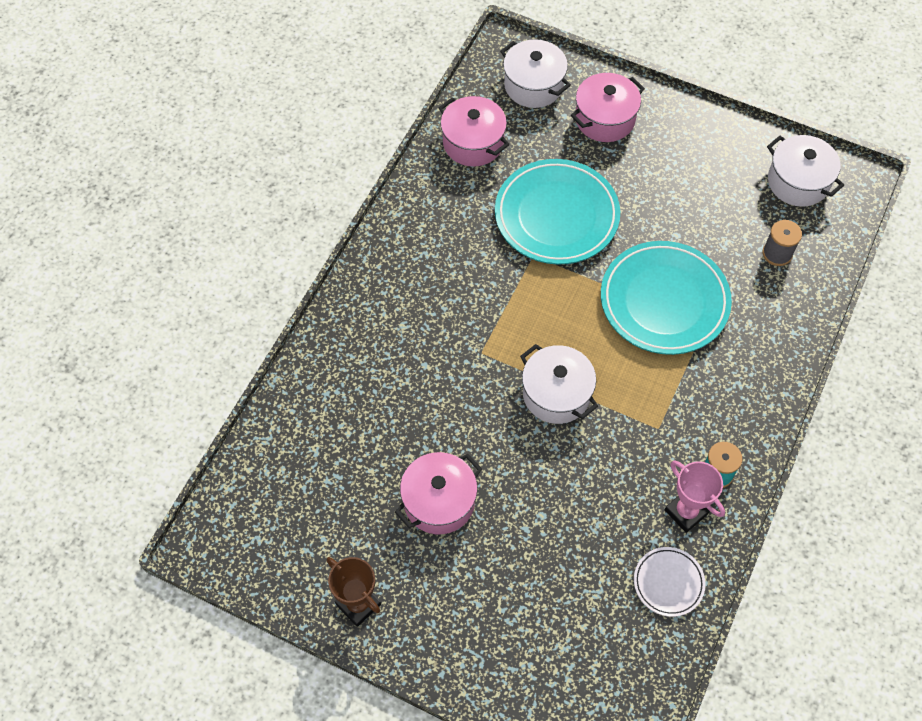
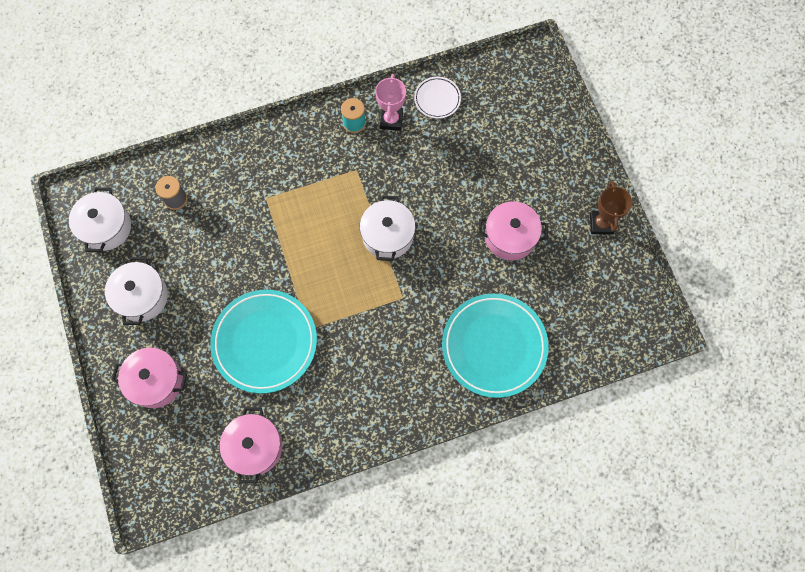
camera: 135 degrees left, 10 degrees up
white pot [500,39,571,108] -> white pot moved to [105,257,168,325]
turquoise plate [601,241,732,355] -> turquoise plate moved to [442,294,549,398]

